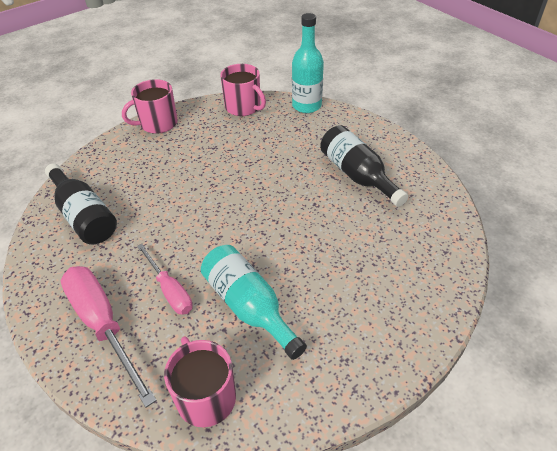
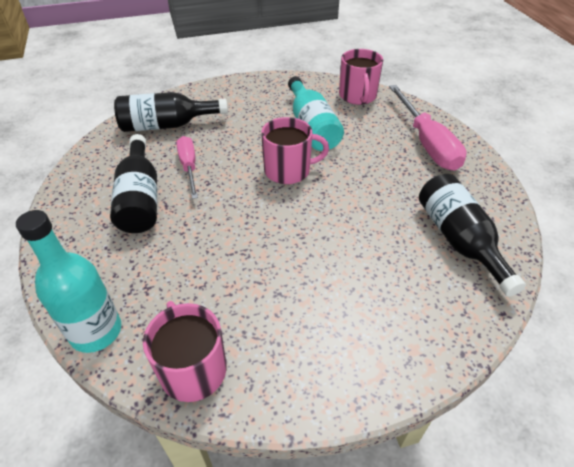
camera: 160 degrees left, 0 degrees up
pink mug [122,79,178,134] -> pink mug moved to [261,117,329,184]
pink screwdriver [137,244,193,315] -> pink screwdriver moved to [176,136,198,199]
none -> black bottle [114,92,228,132]

